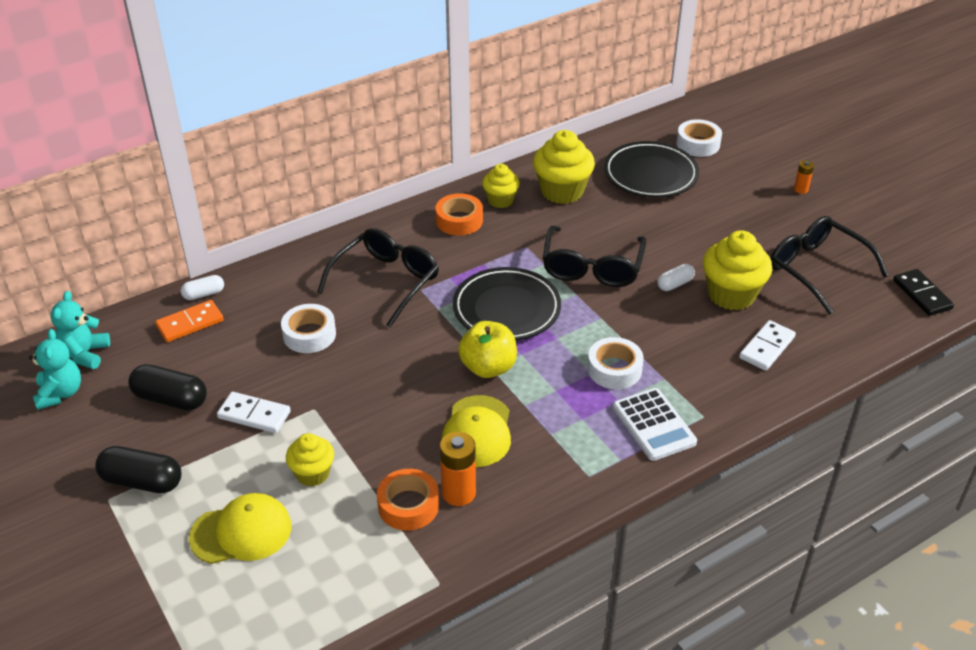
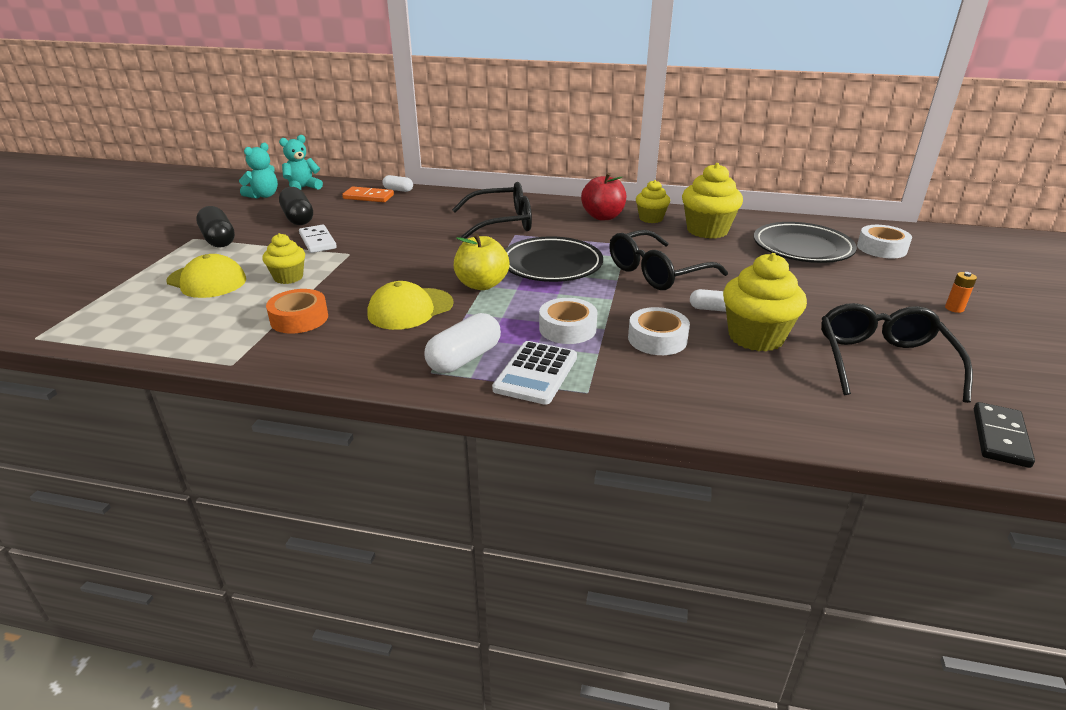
camera: 45 degrees right, 10 degrees down
white tape [281,304,336,353] -> white tape moved to [628,307,690,355]
orange tape [435,193,483,236] -> red apple [581,173,626,220]
orange battery [440,432,476,506] -> none
white domino [739,320,796,371] -> none
none -> white capsule [424,313,501,373]

